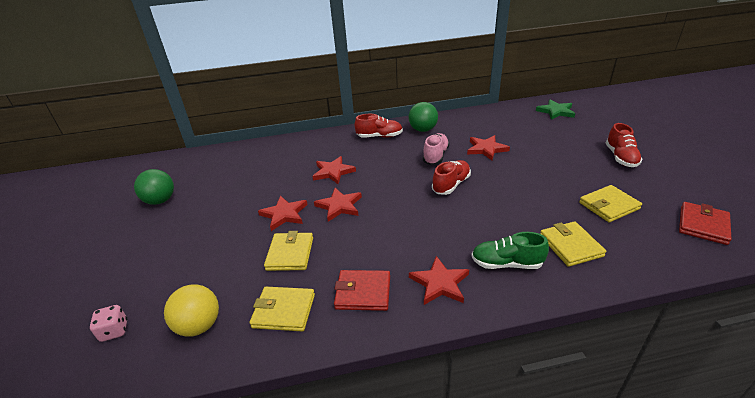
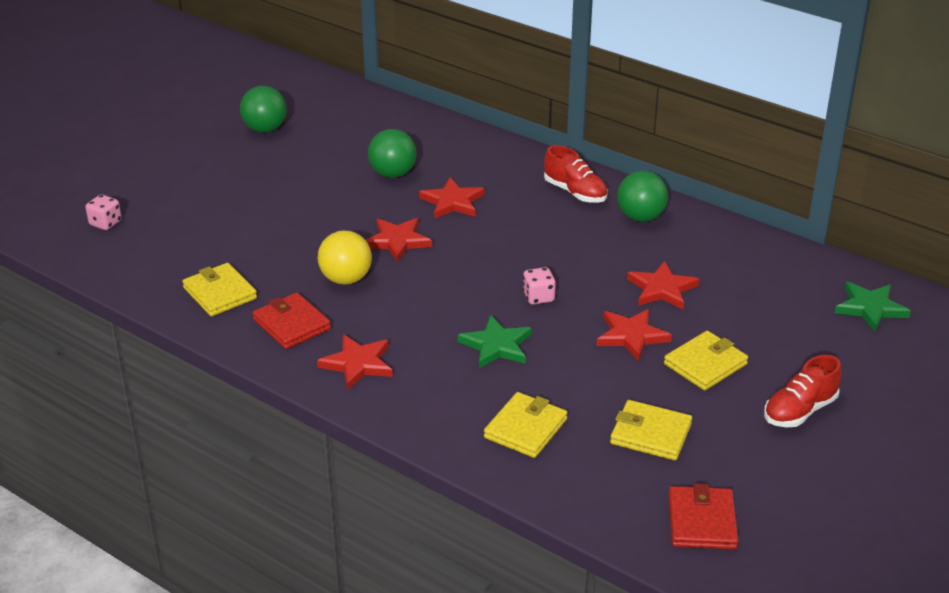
camera: 45 degrees right, 0 degrees up
yellow ball [164,284,219,337] -> yellow ball moved to [318,230,372,285]
red star [258,196,308,231] -> red star moved to [597,309,672,361]
yellow wallet [264,231,313,271] -> yellow wallet moved to [664,331,748,390]
pink shoe [423,133,450,165] -> none
red shoe [432,160,471,195] -> pink dice [523,267,556,305]
green shoe [471,232,549,269] -> none
red wallet [679,202,731,245] -> red wallet turned 75 degrees counterclockwise [669,483,739,549]
none -> green ball [368,129,417,178]
none -> green star [458,315,532,368]

